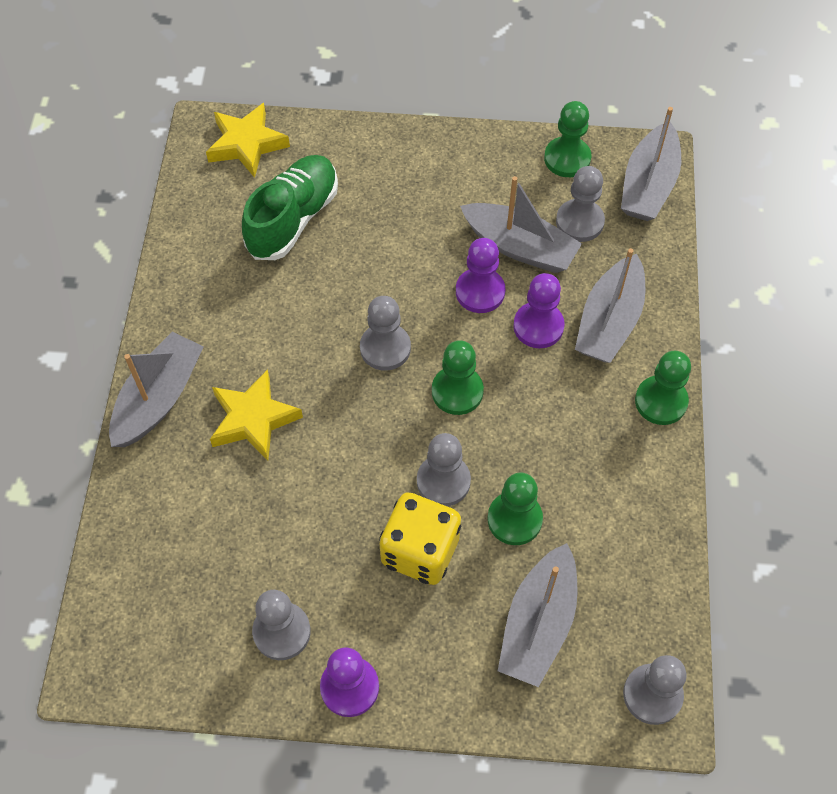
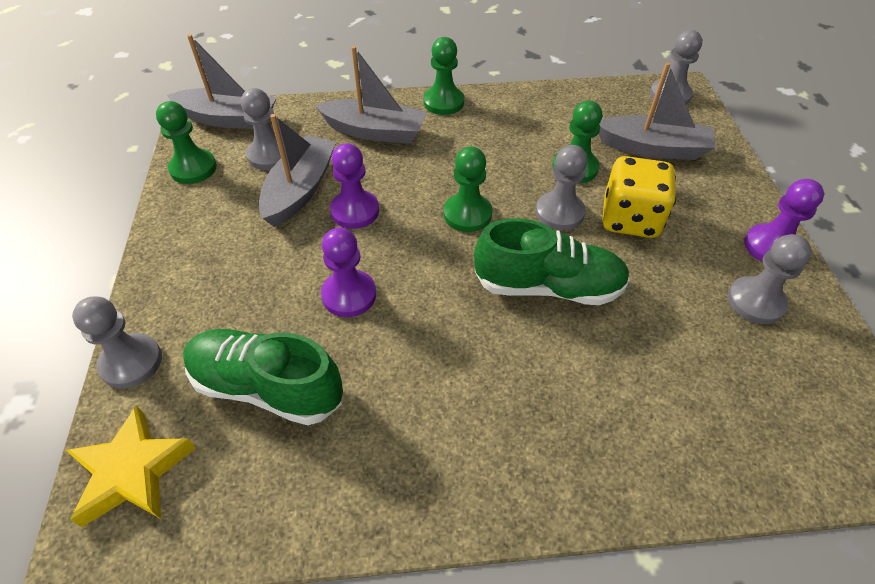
camera: 100 degrees left, 10 degrees down
grey boat [109,332,204,447] -> none
yellow star [210,369,303,461] -> none
grey pawn [360,296,411,371] -> grey pawn moved to [72,296,162,389]
purple pawn [513,273,565,348] -> purple pawn moved to [321,227,376,317]
none -> green shoe [474,218,630,305]

